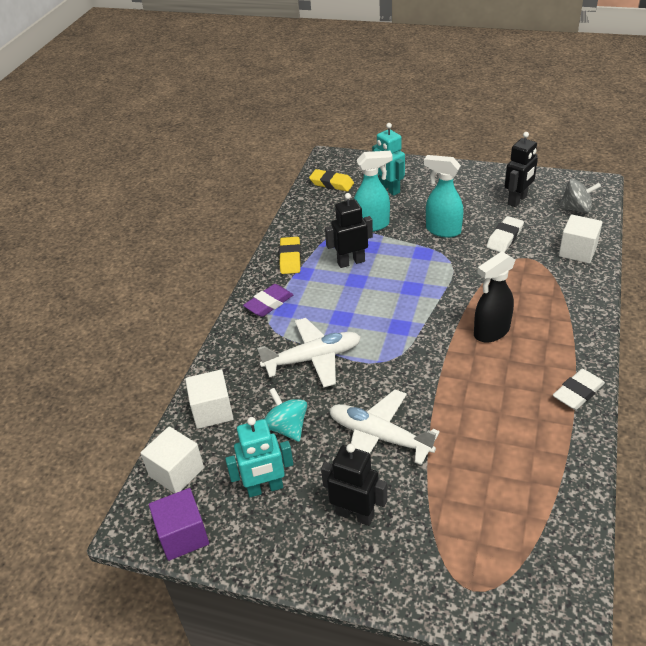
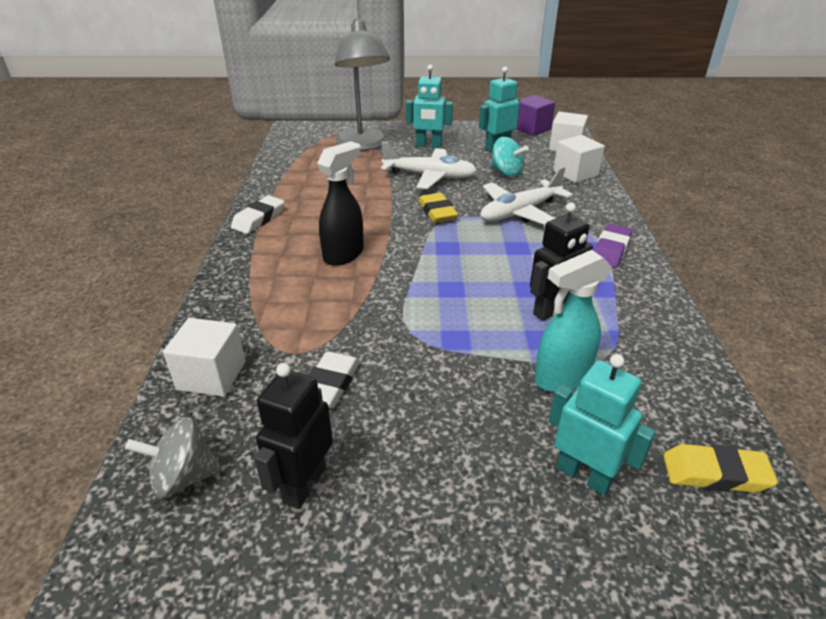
camera: 160 degrees right, 5 degrees down
yellow eraser [279,237,301,274] -> yellow eraser moved to [419,193,458,223]
black robot [321,444,387,526] -> turquoise robot [406,65,453,148]
turquoise spray bottle [424,155,463,238] -> none
none -> grey lamp [335,19,390,151]

